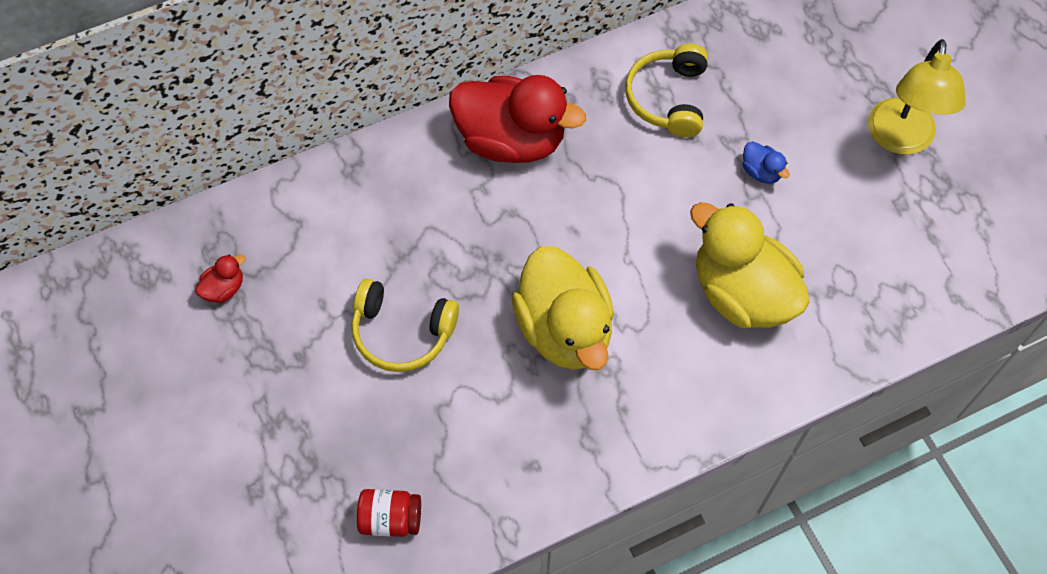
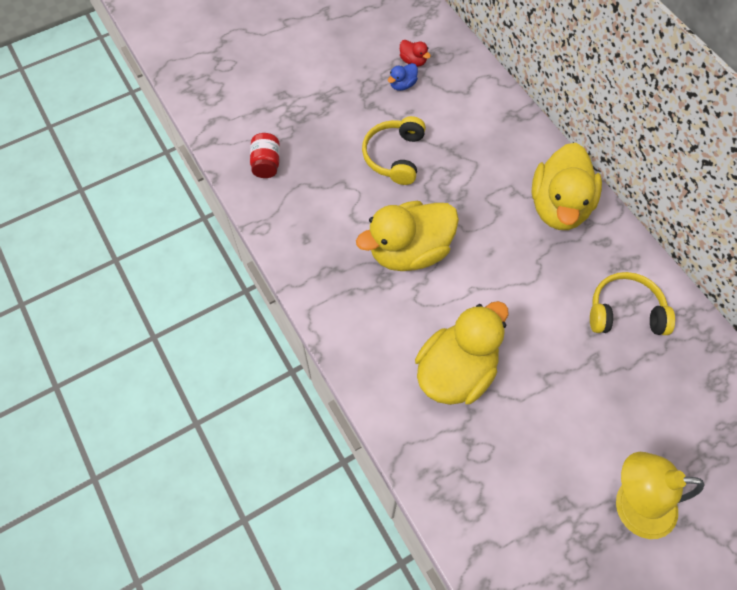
camera: 85 degrees right, 0 degrees up
red duck [449,75,586,163] -> yellow duck [532,143,602,230]
blue duck [742,141,790,184] -> blue duck moved to [388,63,418,91]

